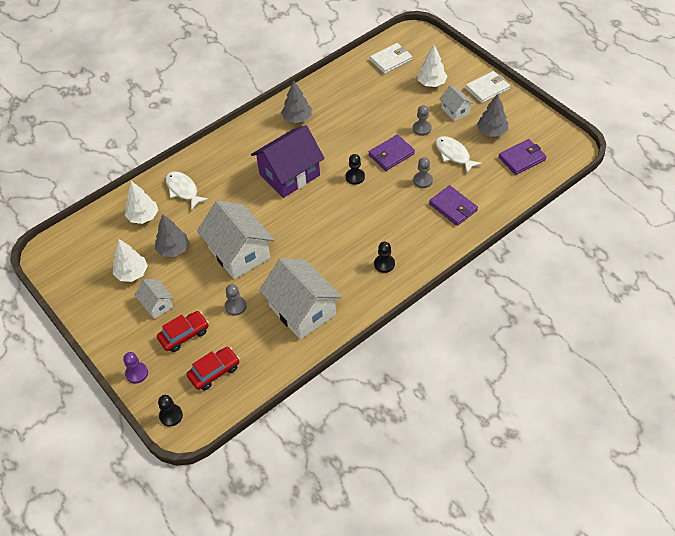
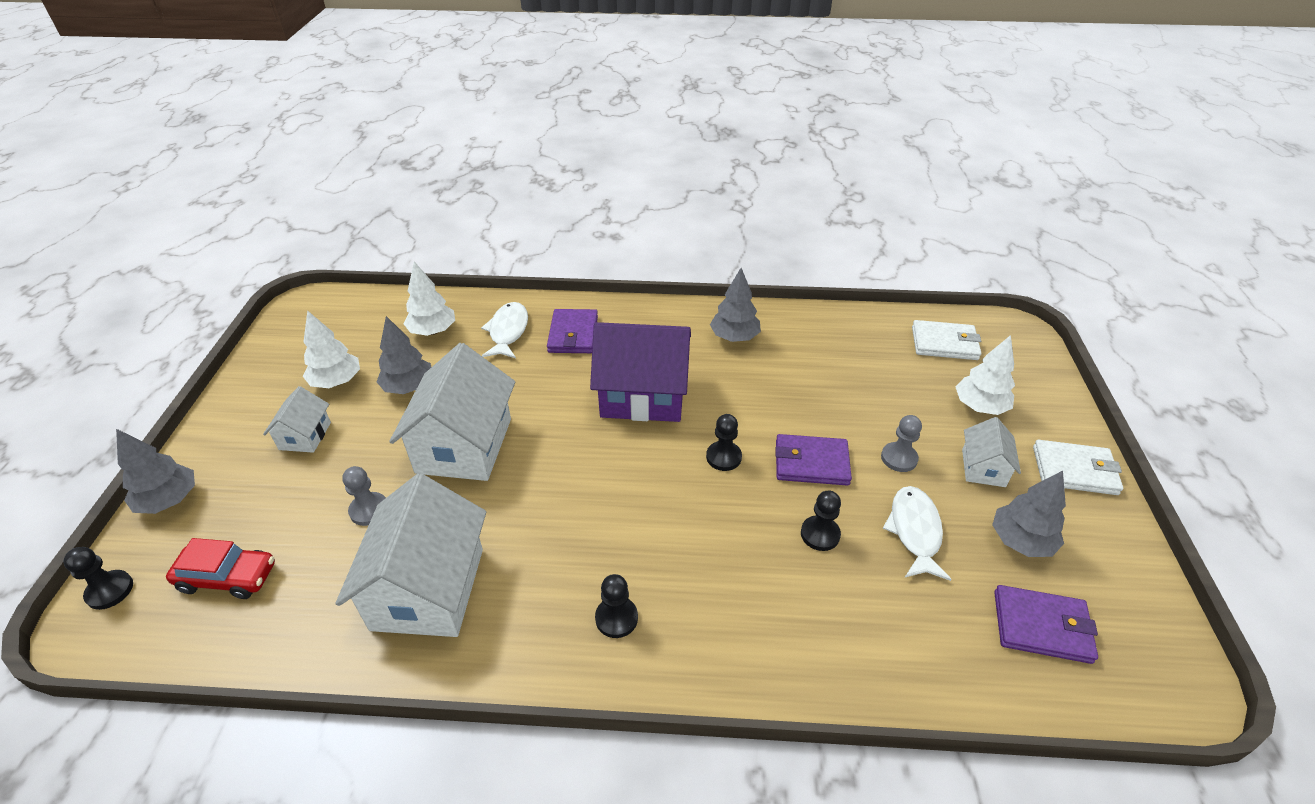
camera: 40 degrees right, 10 degrees down
purple pawn [123,352,148,384] -> grey tree [116,429,195,514]
red car [157,311,209,352] -> none
grey pawn [413,157,433,188] -> black pawn [801,490,841,551]
purple wallet [429,185,478,226] -> purple wallet moved to [547,309,598,353]

